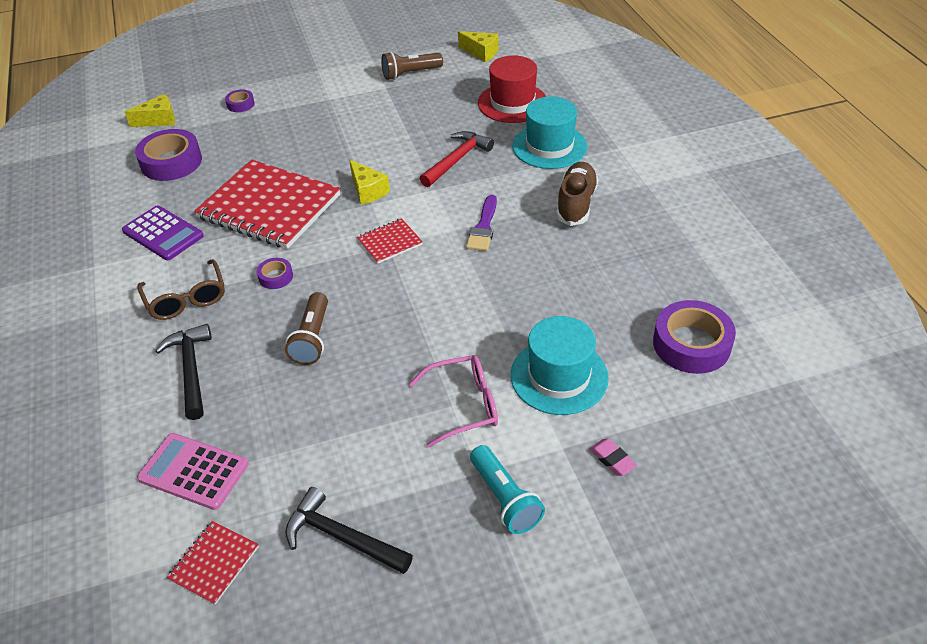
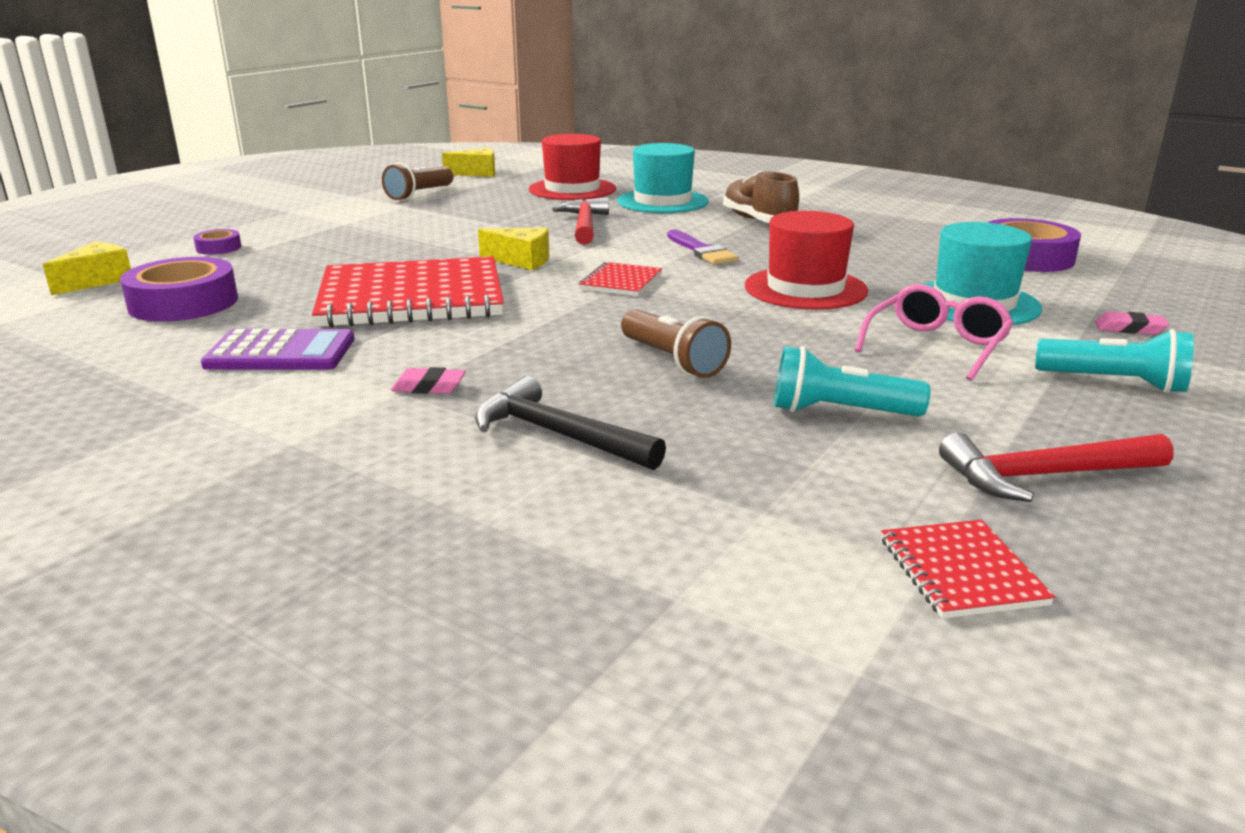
camera: 40 degrees left, 20 degrees down
brown glasses [137,259,225,320] -> pink eraser [391,367,466,394]
pink calculator [137,433,248,510] -> none
purple tape [257,258,293,289] -> none
black hammer [285,487,413,574] -> red hammer [939,433,1174,502]
none -> red hat [745,211,868,310]
none -> turquoise flashlight [774,346,930,417]

